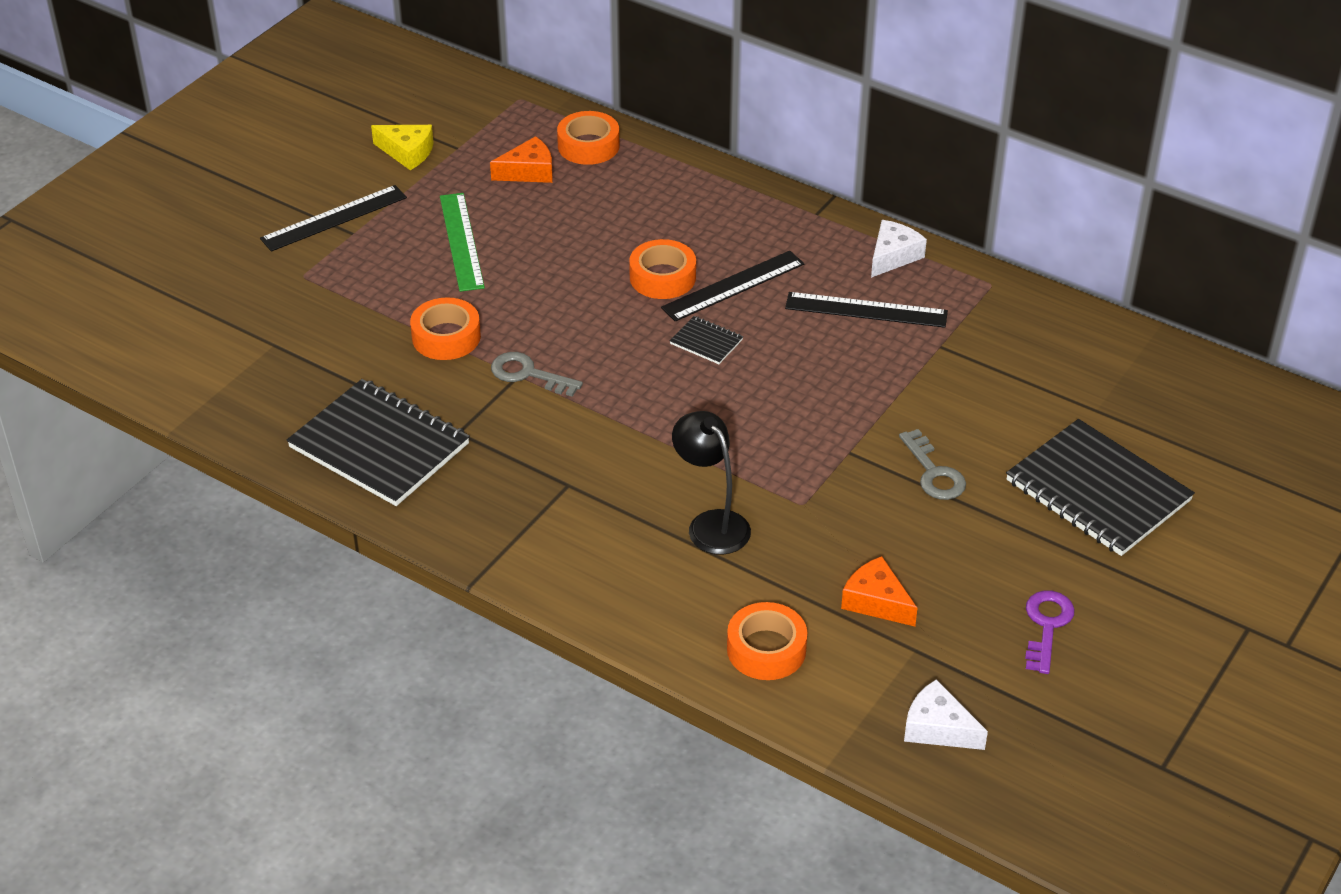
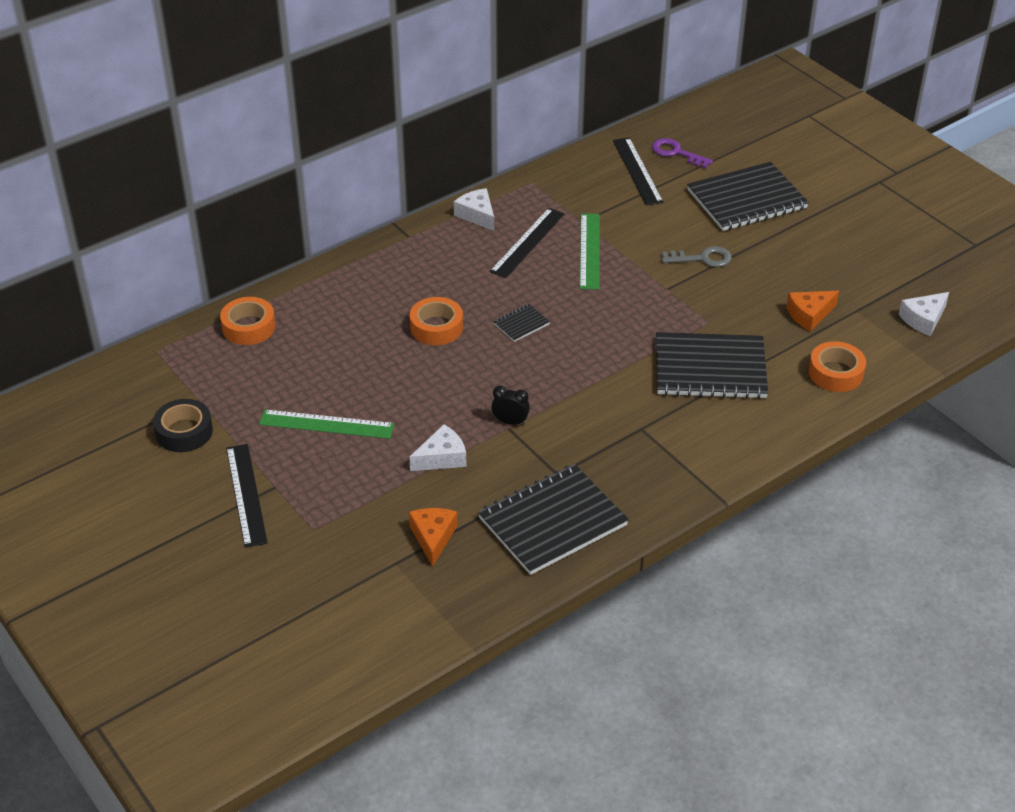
camera: 70 degrees left, 0 degrees up
yellow cheese [371,125,434,170] -> black tape [153,399,213,452]
orange tape [410,297,481,360] -> white cheese [409,424,467,471]
orange cheese [490,136,553,183] -> orange cheese moved to [409,508,458,567]
grey key [491,352,583,397] -> black clock [491,385,530,425]
black ruler [661,251,804,322] -> black ruler moved to [613,138,664,205]
black lamp [672,411,751,555] -> black notebook [656,332,768,399]
purple key [1025,590,1075,674] -> purple key moved to [652,138,713,168]
none -> green ruler [580,214,600,290]

